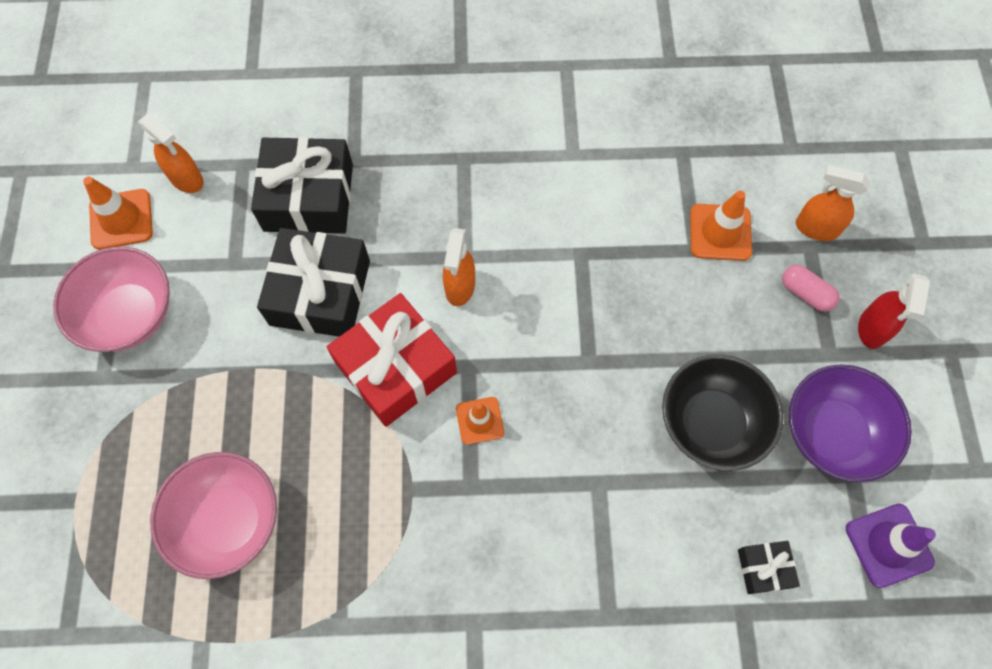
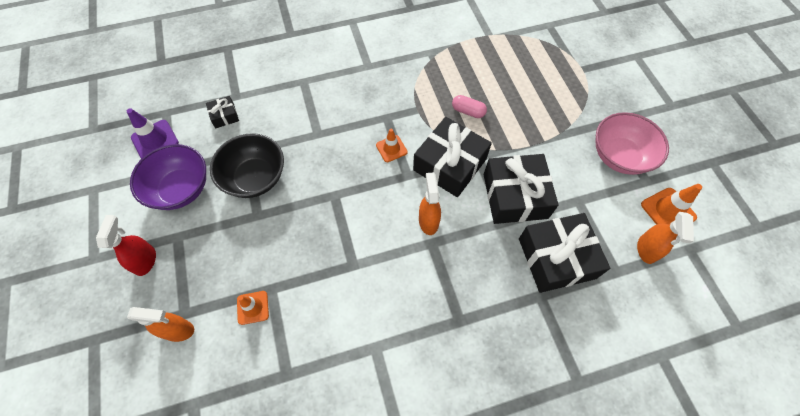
camera: 165 degrees right, 5 degrees down
orange spray bottle [138,113,204,193] -> orange spray bottle turned 105 degrees counterclockwise [637,212,694,264]
pink bowl [150,452,277,579] -> none
red gift [327,293,457,427] -> black gift [413,117,492,197]
orange traffic cone [690,190,752,261] -> orange traffic cone [237,291,269,325], size x0.67
pink capsule [782,265,840,312] -> pink capsule moved to [452,95,487,118]

